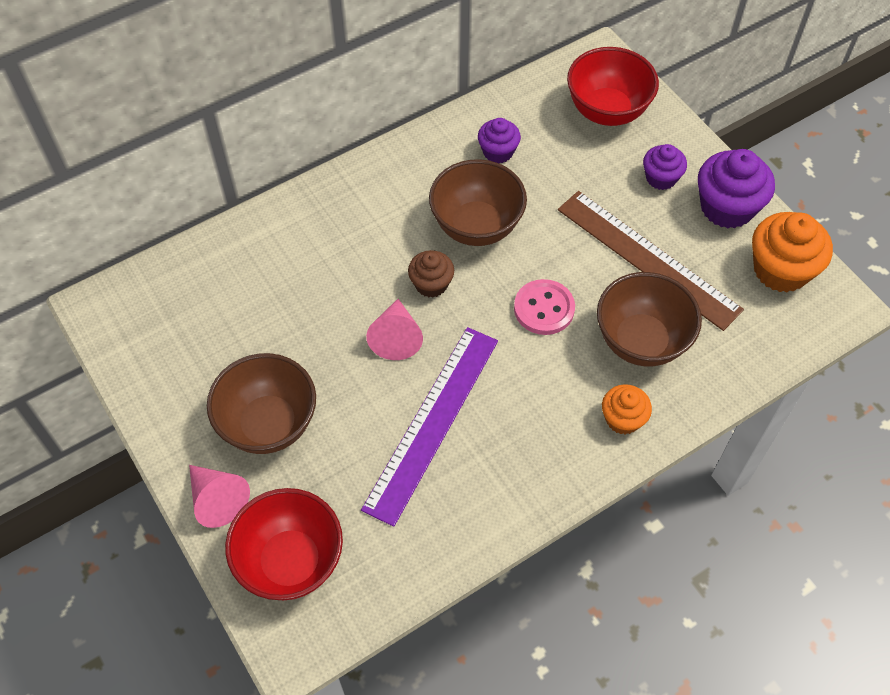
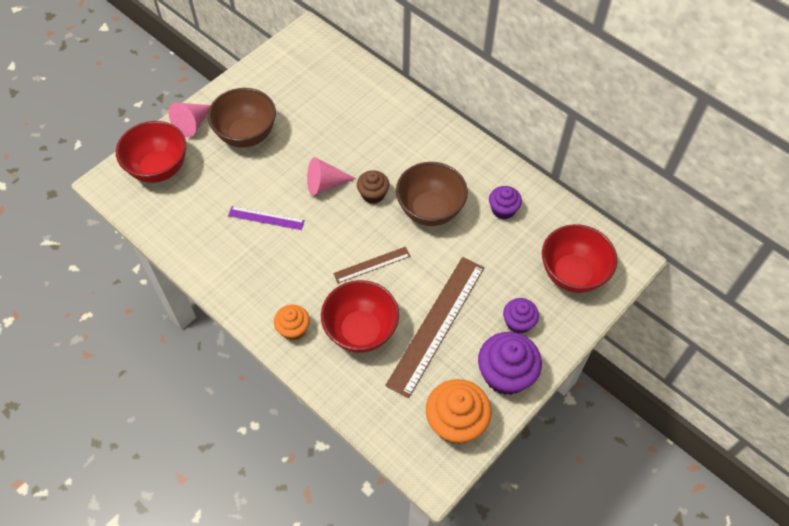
camera: 75 degrees right, 0 degrees up
purple ruler [361,327,498,527] -> purple ruler [228,206,305,230], size x0.50
pink button [514,279,575,335] -> brown ruler [333,247,410,283]
brown bowl [597,272,702,366] -> red bowl [321,280,399,353]

